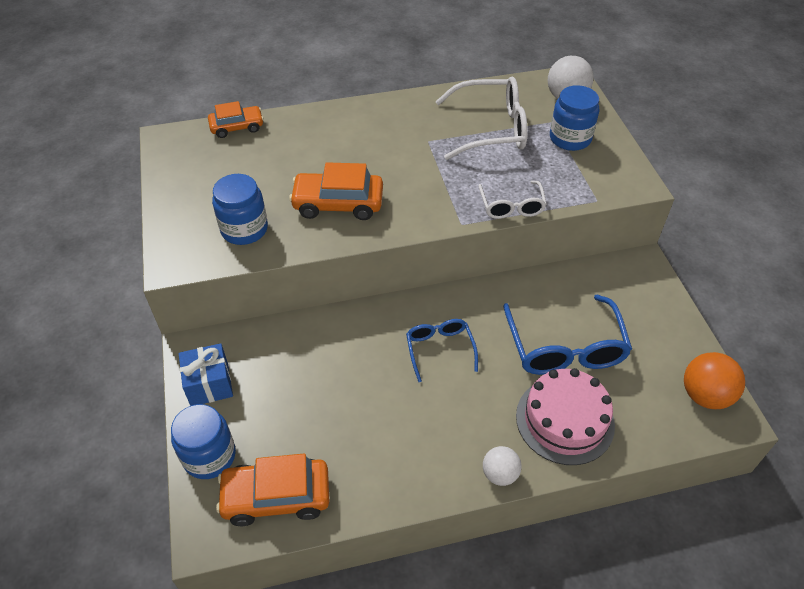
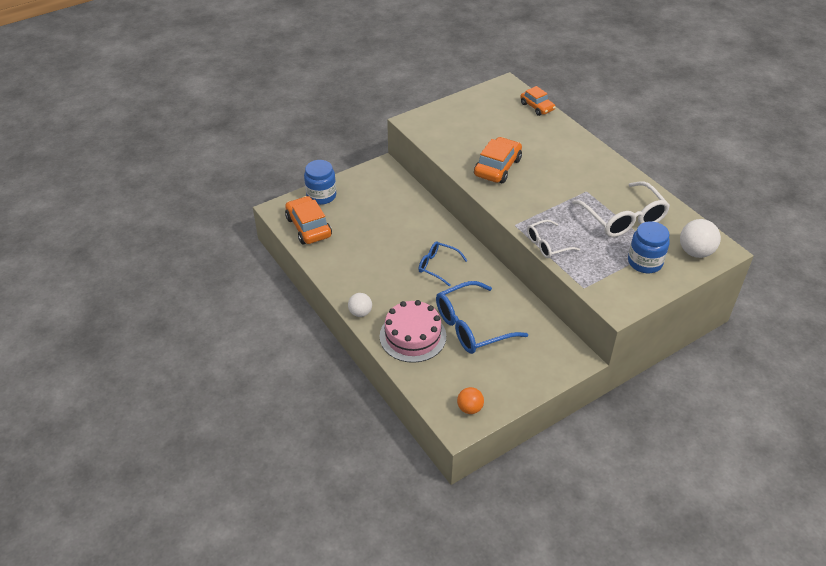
camera: 70 degrees right, 5 degrees down
blue gift [179,343,233,406] -> none
blue jar [212,174,268,245] -> none
orange car [289,162,383,220] -> orange car turned 45 degrees clockwise [474,137,522,183]
blue glasses [406,319,478,382] -> blue glasses turned 120 degrees counterclockwise [418,242,468,287]
orange ball [684,352,745,409] -> orange ball [457,387,484,414], size x0.64

